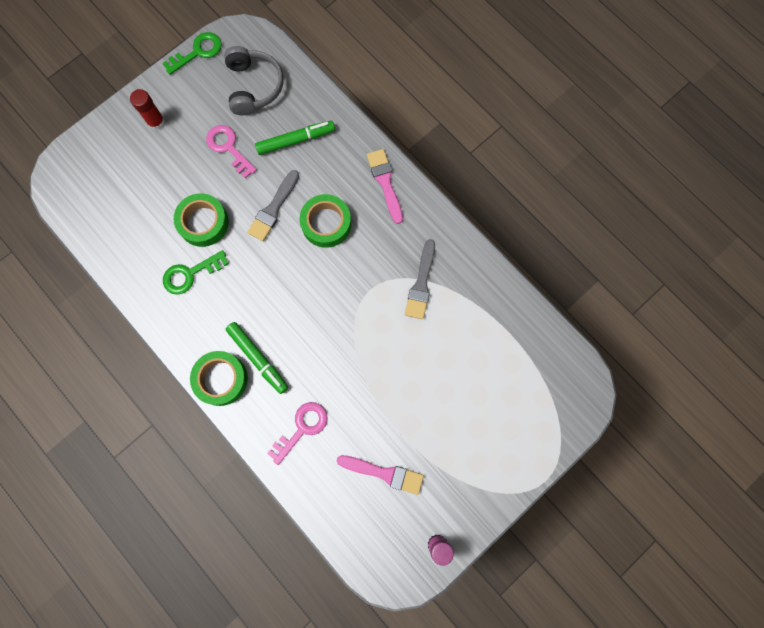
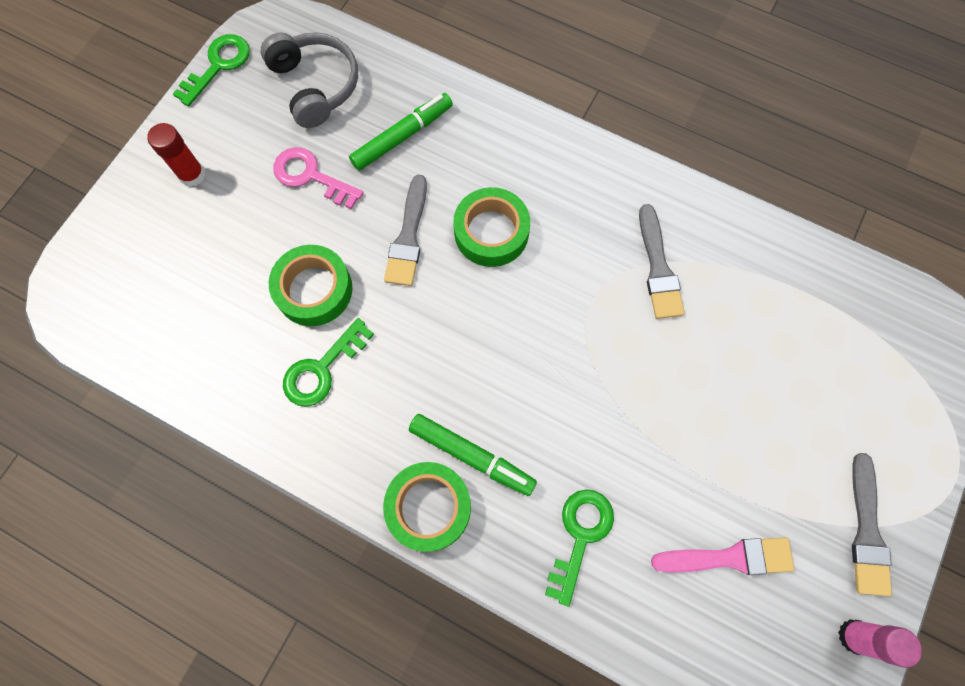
camera: 20 degrees left, 5 degrees down
pink key [267,402,327,465] -> green key [545,489,614,607]
pink brush [367,149,403,224] -> none
none -> grey brush [852,453,892,596]

